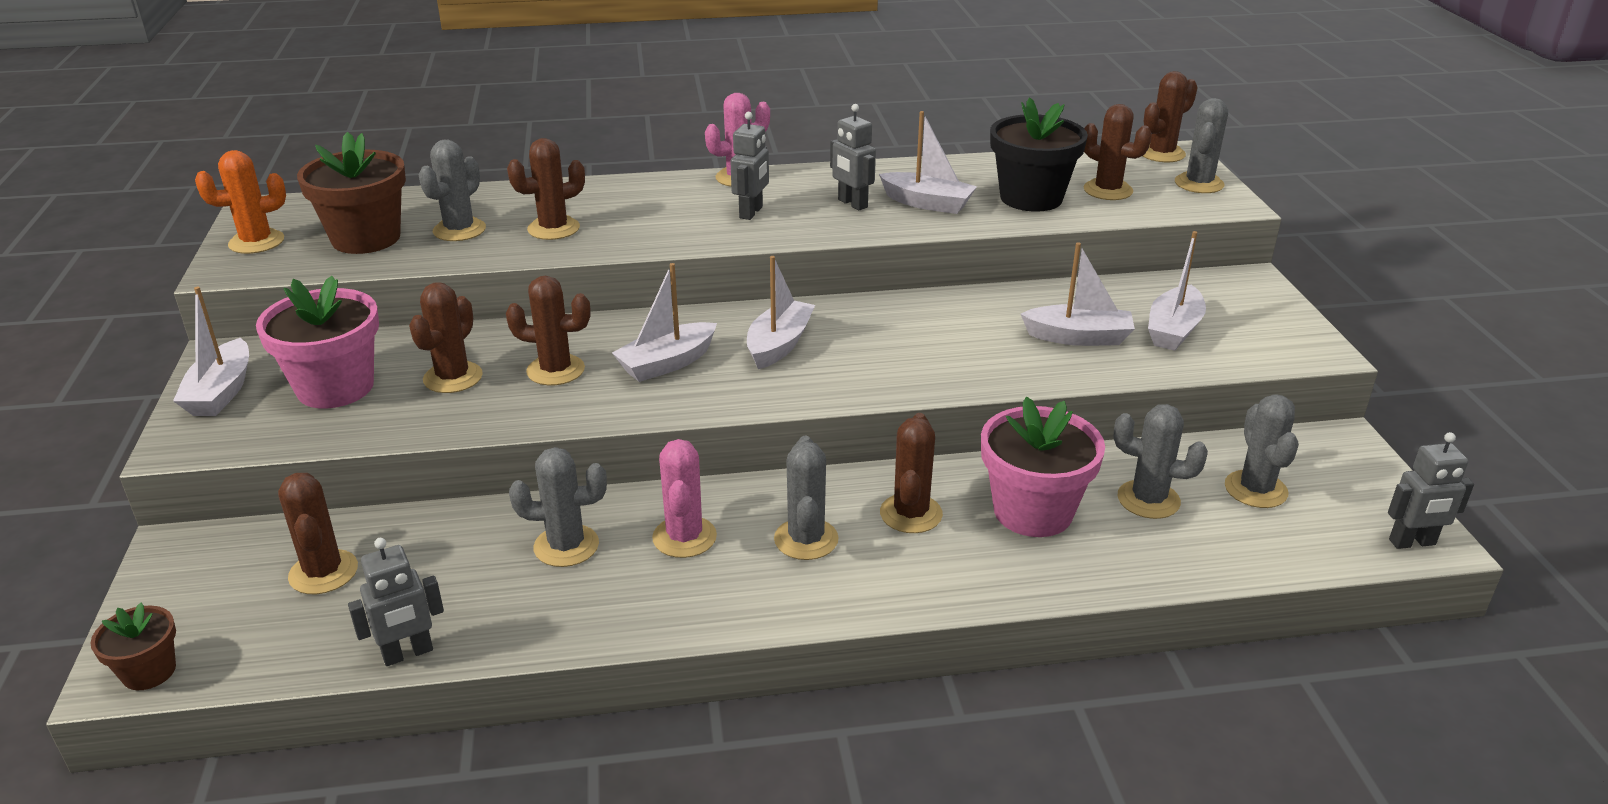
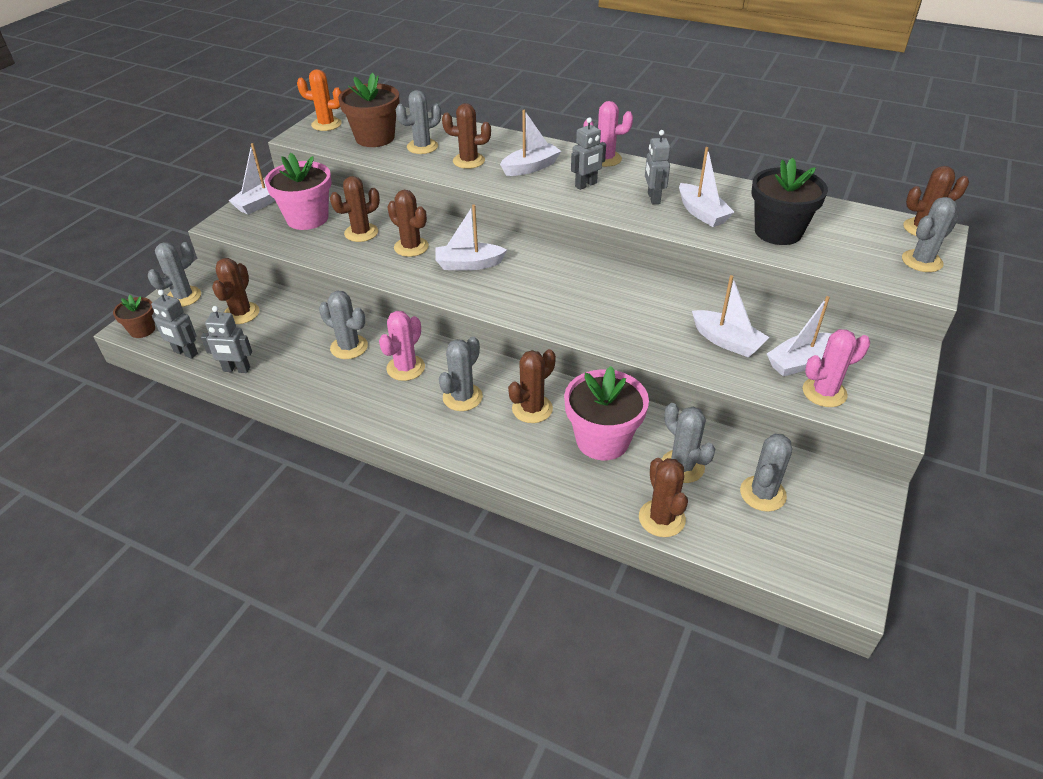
camera: 35 degrees right, 10 degrees up
white boat [747,256,815,369] -> white boat moved to [500,110,561,176]
brown cactus [1083,104,1152,200] -> brown cactus moved to [639,458,688,537]
grey robot [1388,432,1474,549] -> grey robot moved to [151,290,198,359]
none -> grey cactus [148,242,201,307]
none -> pink cactus [803,329,870,407]

